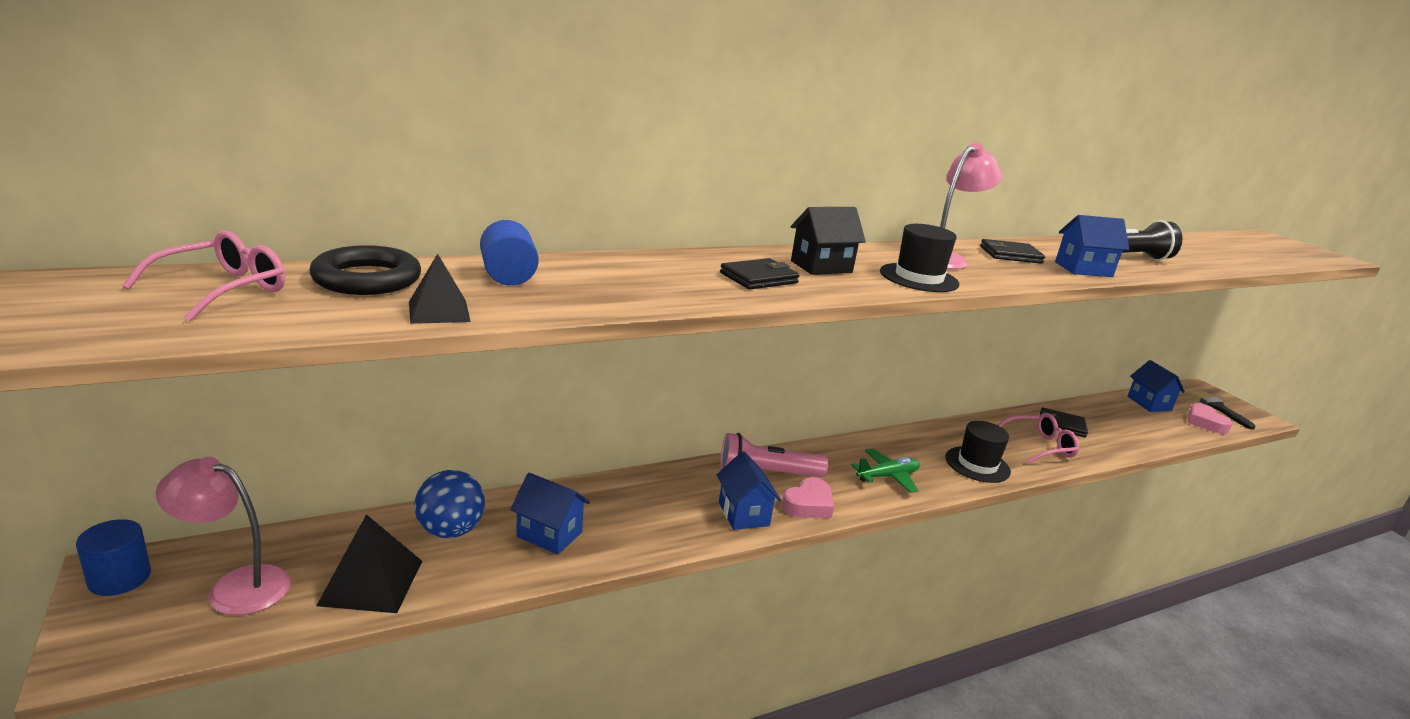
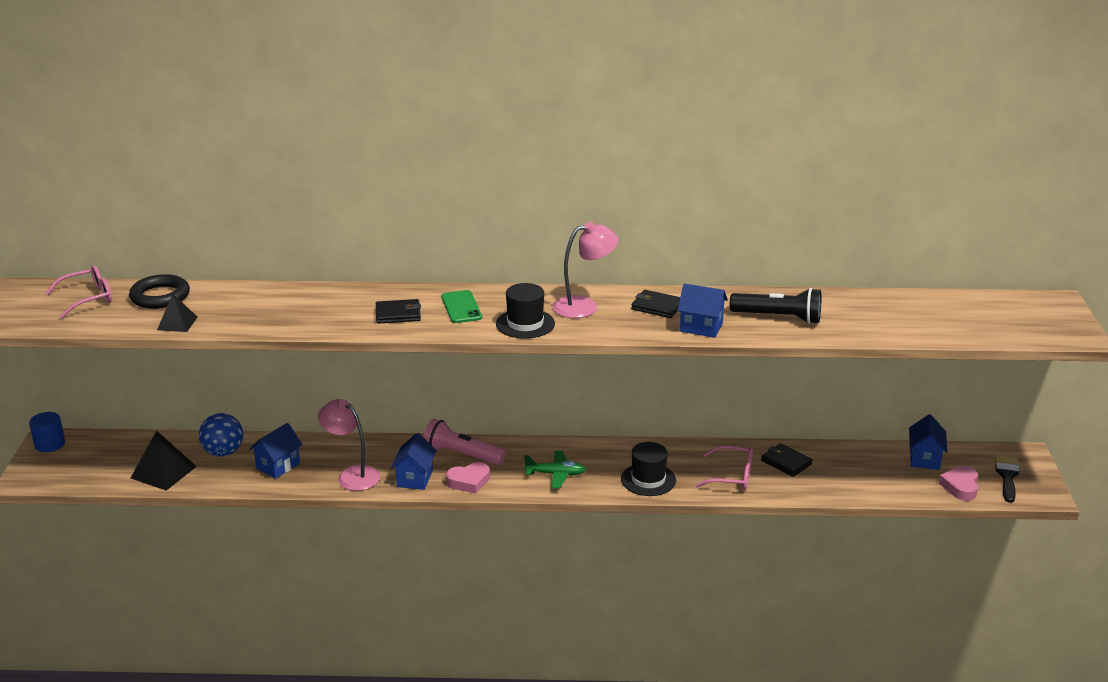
camera: 30 degrees right, 5 degrees up
pink lamp [156,457,291,615] -> pink lamp moved to [318,399,380,491]
blue cylinder [480,220,539,286] -> none
blue house [510,473,590,555] -> blue house turned 75 degrees clockwise [249,423,302,479]
black house [791,207,866,275] -> green phone [441,290,482,323]

